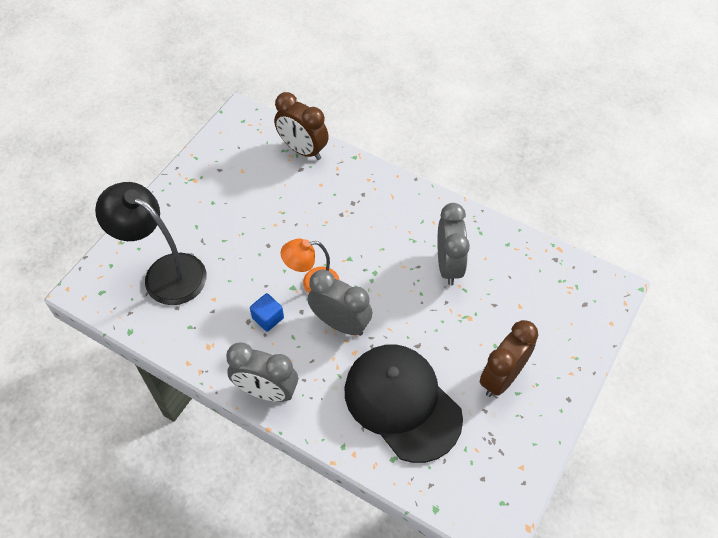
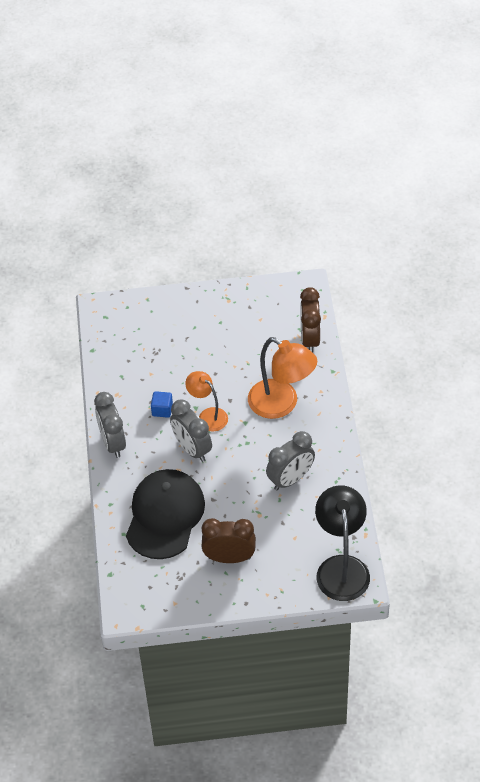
camera: 55 degrees right, 5 degrees down
black lamp [95,182,207,305] -> black lamp moved to [315,485,370,601]
grey clock [307,270,372,336] -> grey clock turned 150 degrees clockwise [170,400,212,462]
none -> orange lamp [248,337,317,419]

